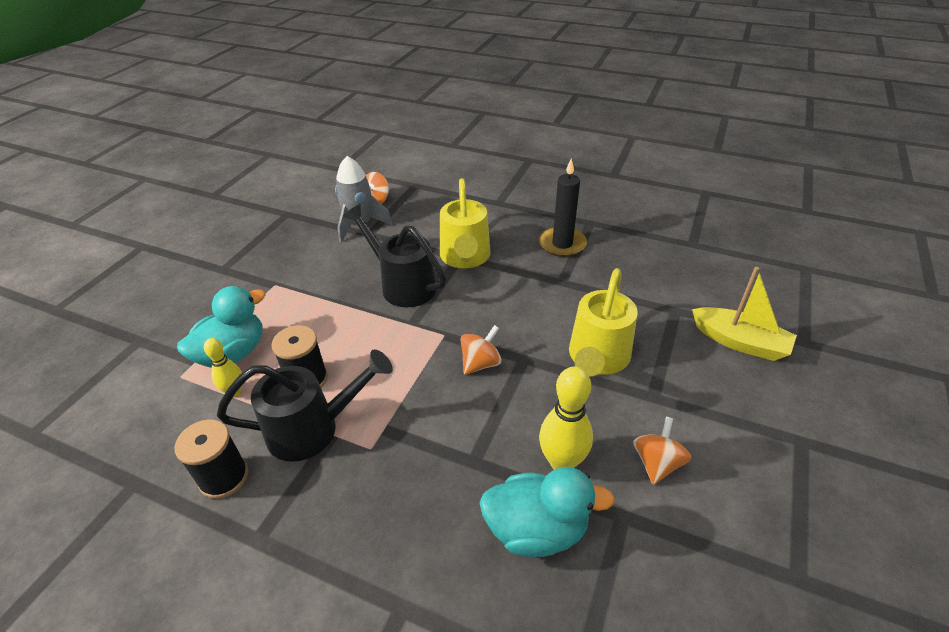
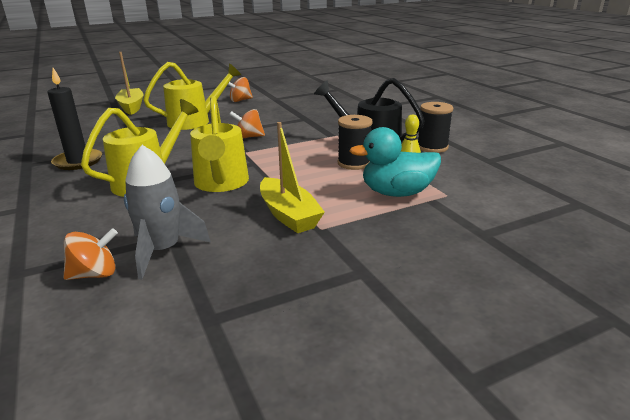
camera: 140 degrees left, 15 degrees down
black watering can [343,204,446,307] -> yellow watering can [190,96,249,192]
turquoise duck [479,467,615,557] -> none
yellow bowling pin [539,366,593,470] -> none
none -> yellow boat [260,122,325,233]

